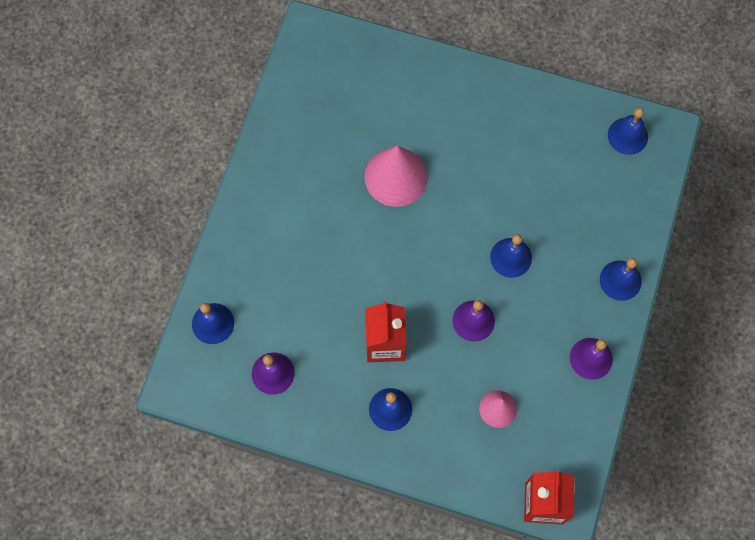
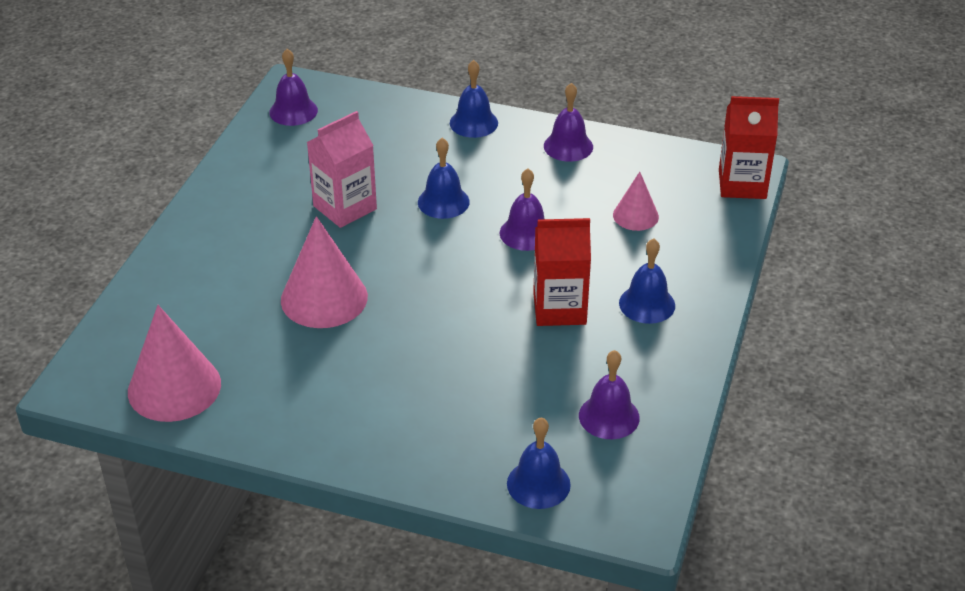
camera: 90 degrees left, 30 degrees down
blue bell [608,108,648,155] -> purple bell [269,49,318,126]
none -> pink cone [128,305,221,422]
none -> pink carton [307,111,377,228]

